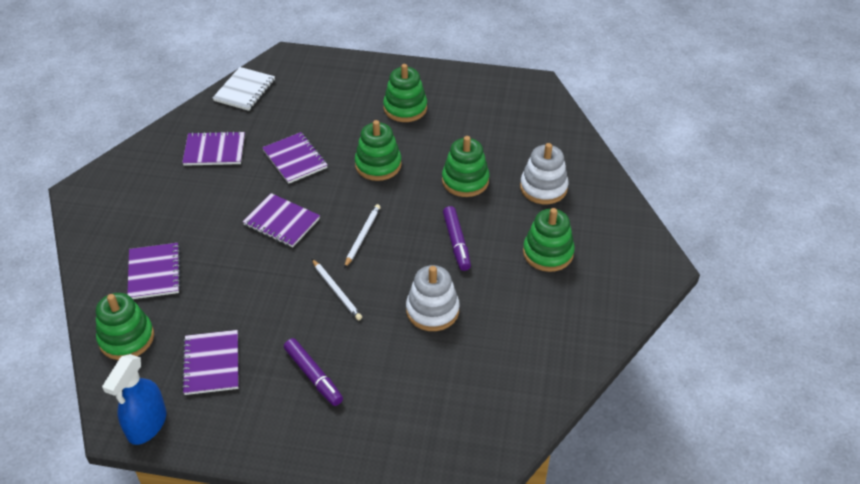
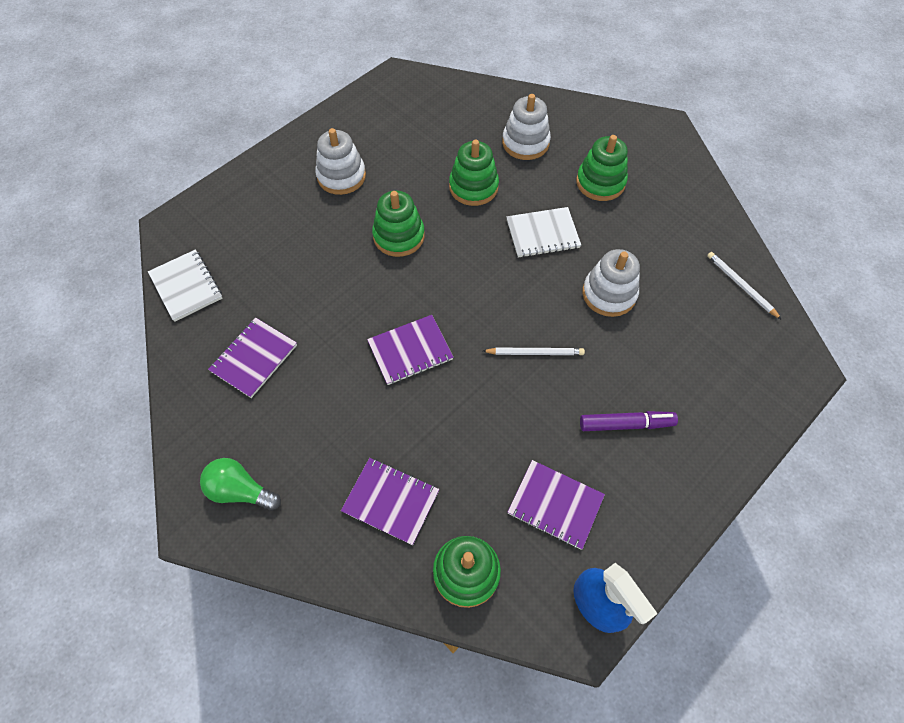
camera: 55 degrees left, 15 degrees up
purple notebook [262,132,328,184] -> none
white pencil [344,204,381,268] -> white pencil moved to [707,252,782,320]
green stacking toy [383,64,427,122] -> white stacking toy [315,128,366,195]
purple marker [443,206,471,271] -> white notebook [507,207,581,258]
none -> green light bulb [200,458,281,511]

